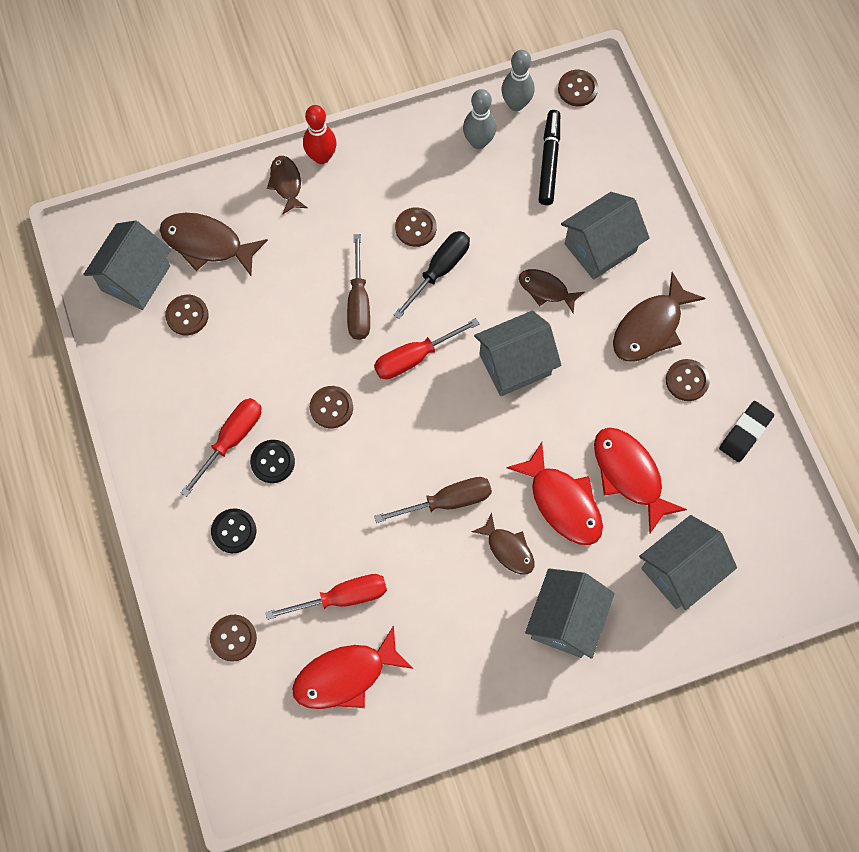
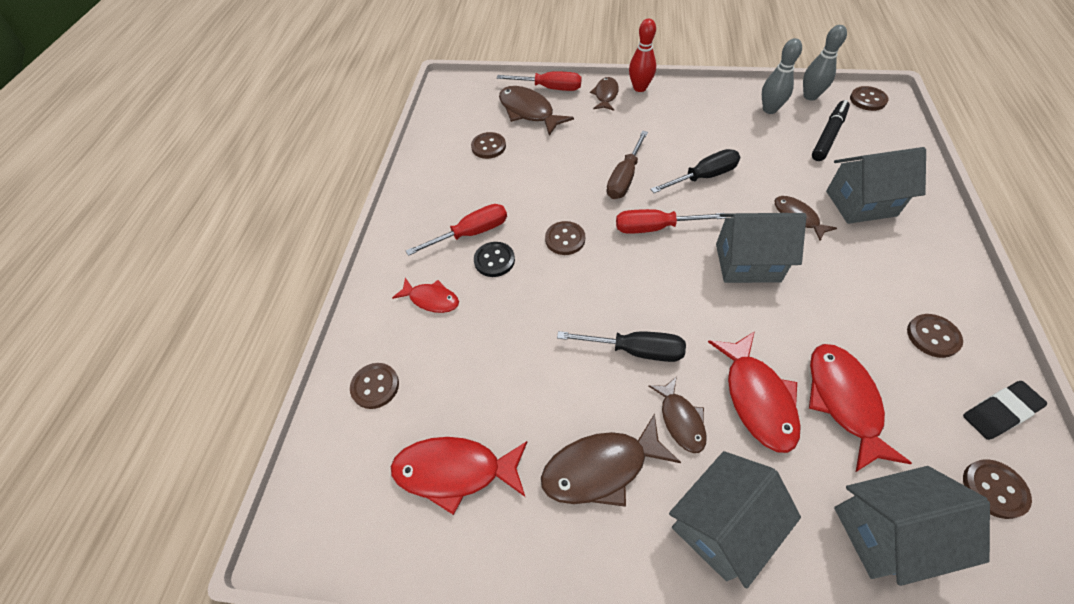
camera: 30 degrees right, 15 degrees down
grey house [83,220,171,310] -> none
black button [211,508,256,553] -> red fish [392,278,459,313]
red screwdriver [265,574,387,620] -> red screwdriver moved to [497,72,581,91]
brown screwdriver [374,477,492,523] -> black screwdriver [557,331,686,362]
brown button [395,207,437,247] -> brown button moved to [963,459,1032,519]
brown fish [613,272,706,362] -> brown fish moved to [541,413,681,507]

